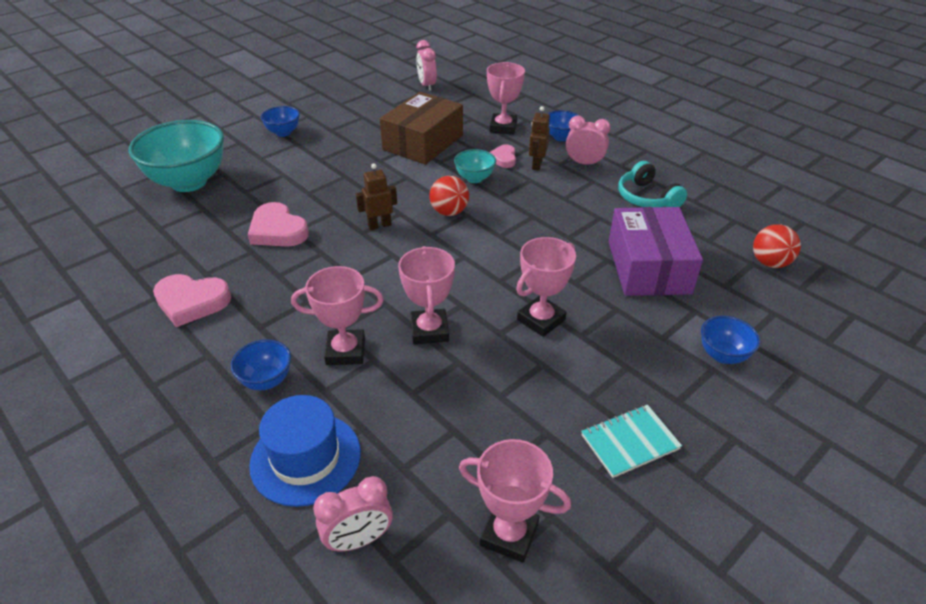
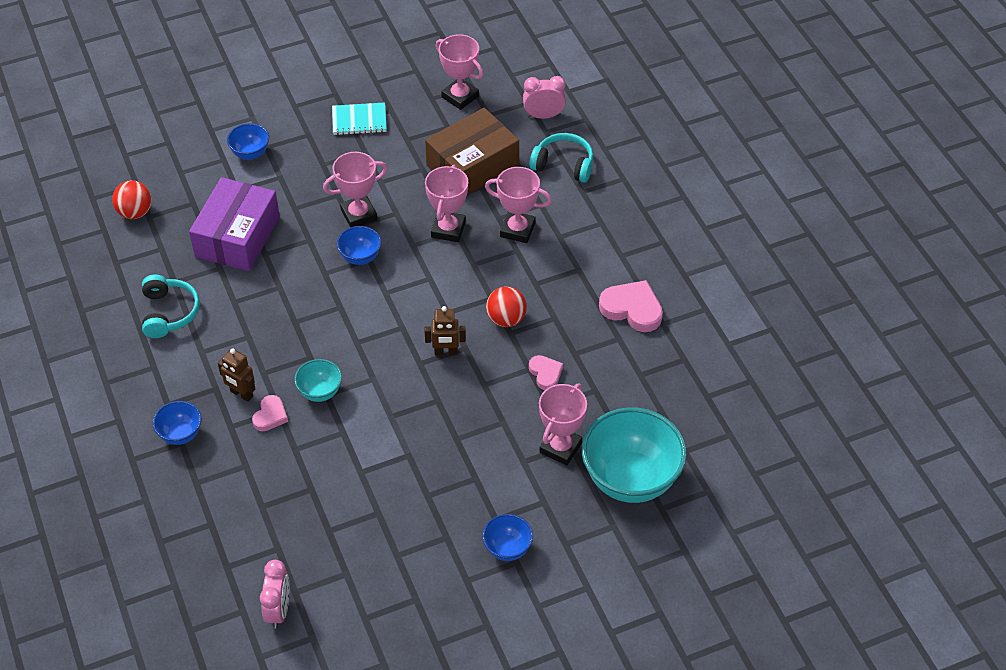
camera: 160 degrees left, 10 degrees up
blue bowl [231,339,291,390] -> blue bowl moved to [337,226,381,265]
pink heart [248,202,309,247] -> pink heart [529,355,563,390], size x0.59
blue hat [249,395,361,507] -> turquoise headphones [530,133,593,182]
brown box [380,92,463,165] -> brown box moved to [425,108,519,195]
red ball [429,176,469,216] -> red ball moved to [486,286,527,327]
pink trophy [487,62,525,134] -> pink trophy moved to [539,384,587,466]
brown robot [529,106,550,171] -> brown robot turned 90 degrees clockwise [218,348,255,402]
pink clock [566,116,611,166] -> none

